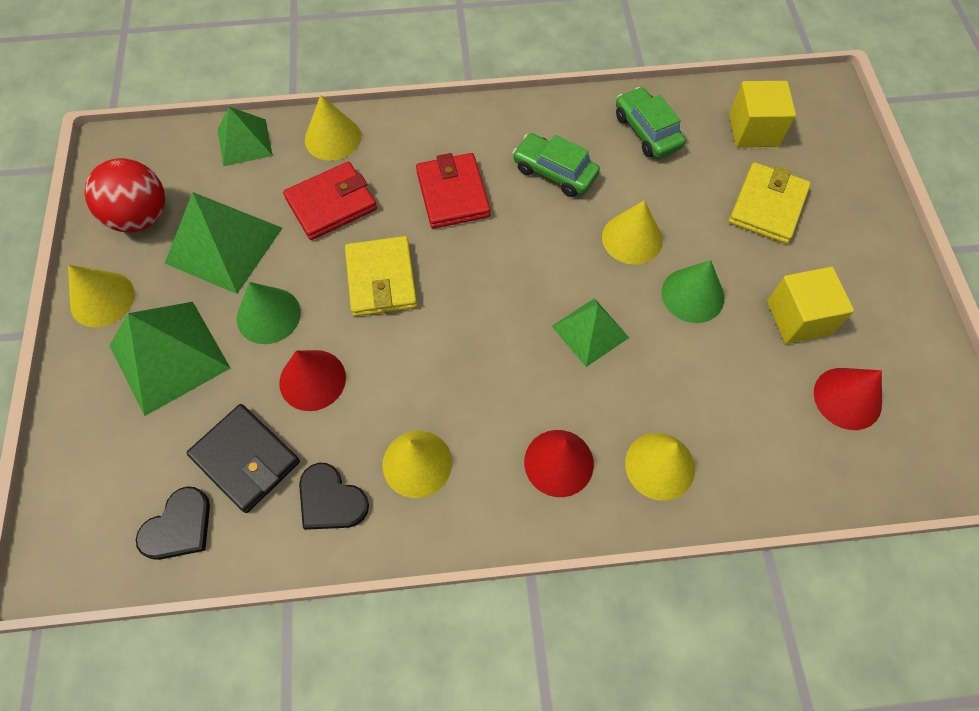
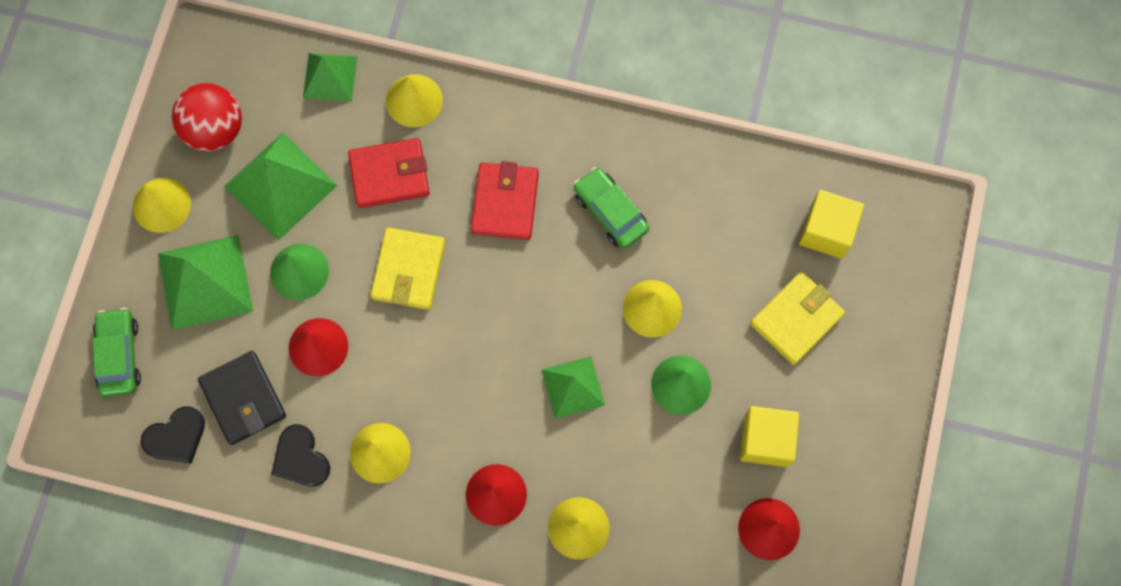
camera: 20 degrees right, 10 degrees up
green car [616,87,685,158] -> green car moved to [93,308,141,397]

